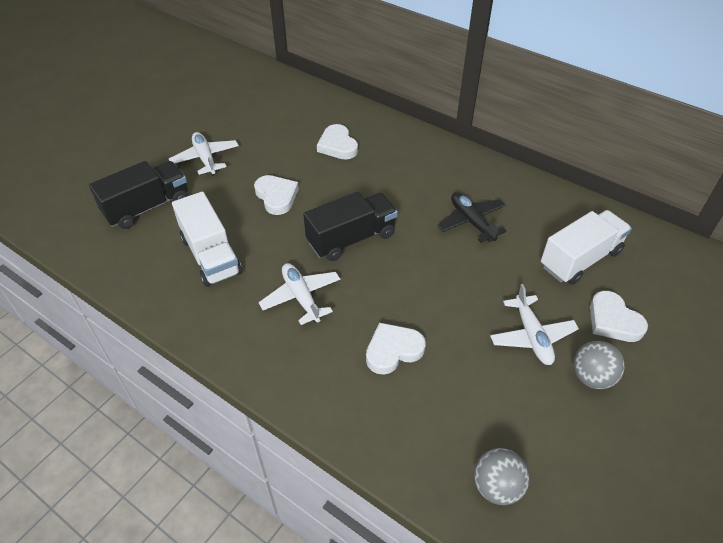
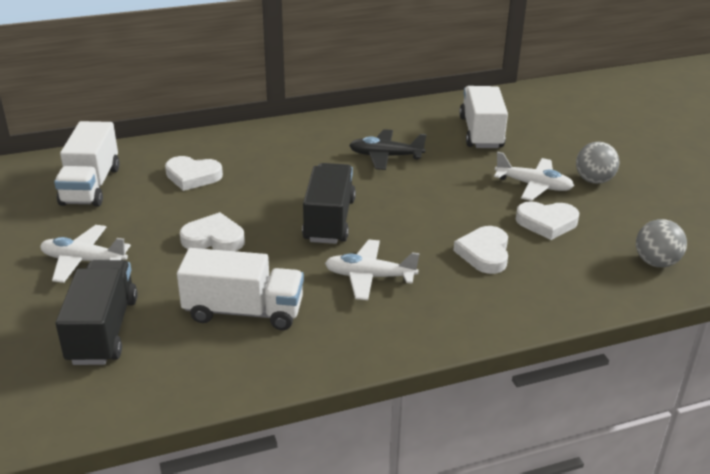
camera: 55 degrees left, 15 degrees down
white heart [590,291,648,342] -> white heart moved to [515,201,579,240]
none -> white truck [54,121,119,207]

